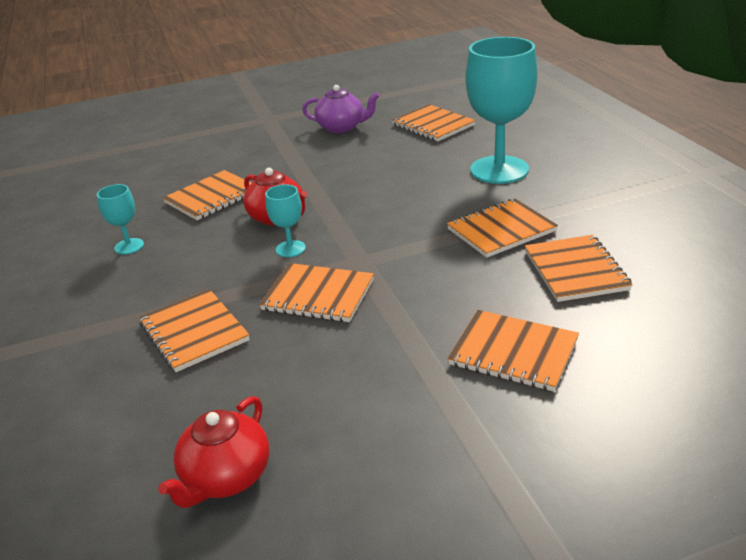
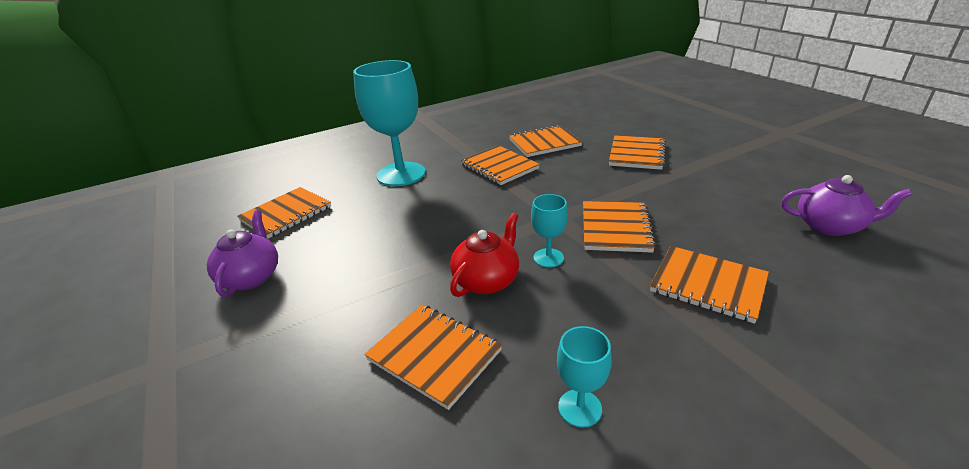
camera: 100 degrees left, 0 degrees up
orange notebook [139,289,250,372] -> orange notebook turned 75 degrees clockwise [650,246,769,324]
red teapot [158,396,269,508] -> purple teapot [781,175,912,236]

